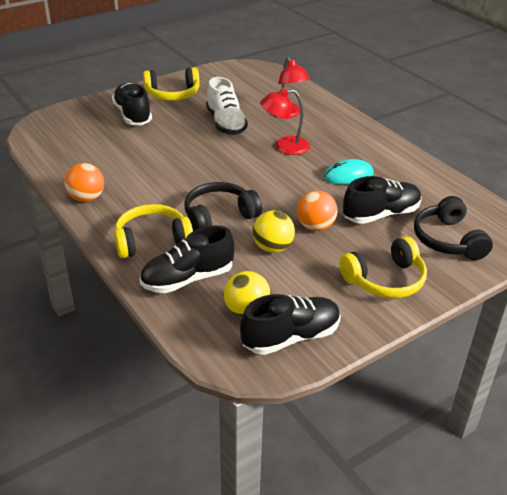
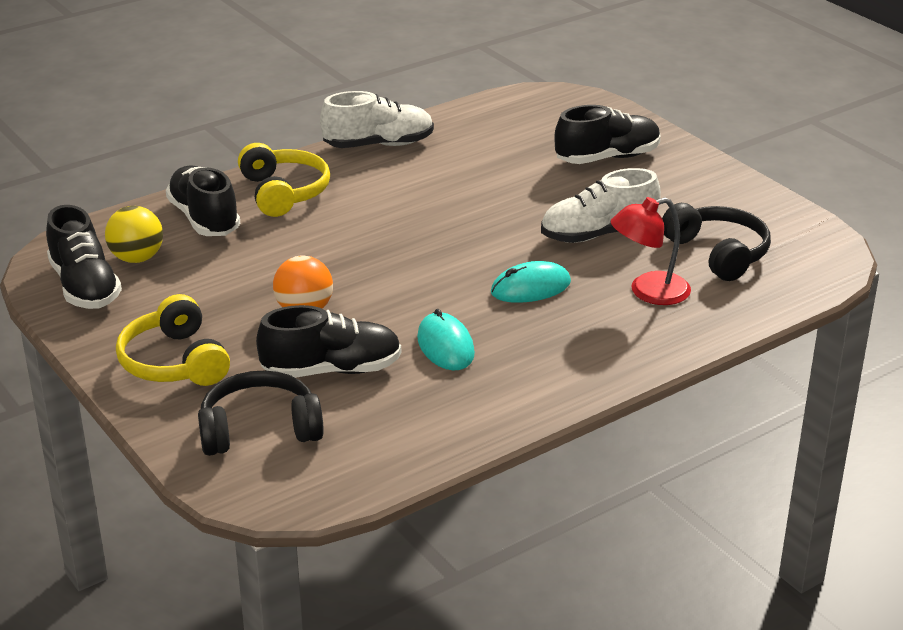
camera: 90 degrees right, 5 degrees down
orange ball [64,163,104,202] -> white shoe [320,91,434,148]
yellow headphones [143,67,200,100] -> none
black headphones [184,182,262,231] -> black headphones moved to [662,203,771,281]
yellow ball [253,210,295,253] -> none
red lamp [260,88,310,155] -> turquoise mouse [491,261,571,303]
black shoe [343,176,422,224] -> black shoe turned 75 degrees counterclockwise [256,305,401,378]

